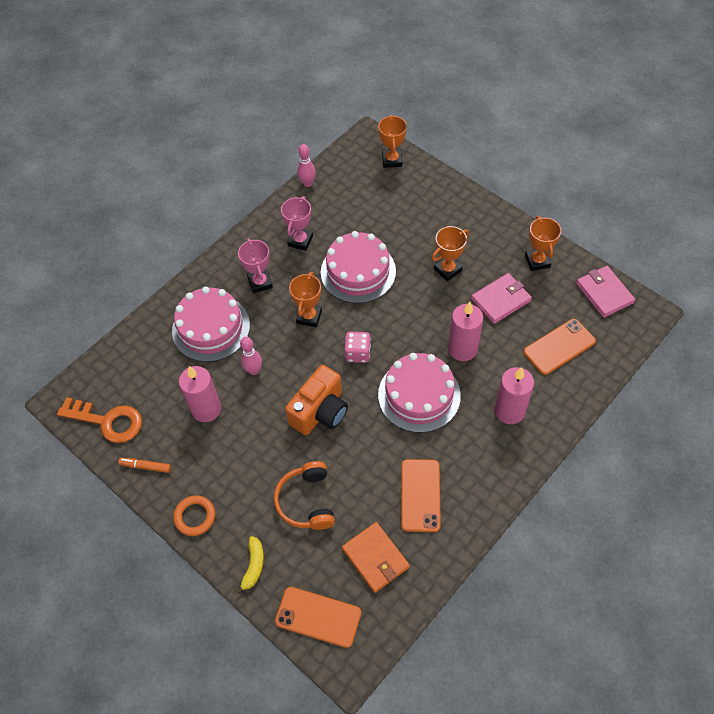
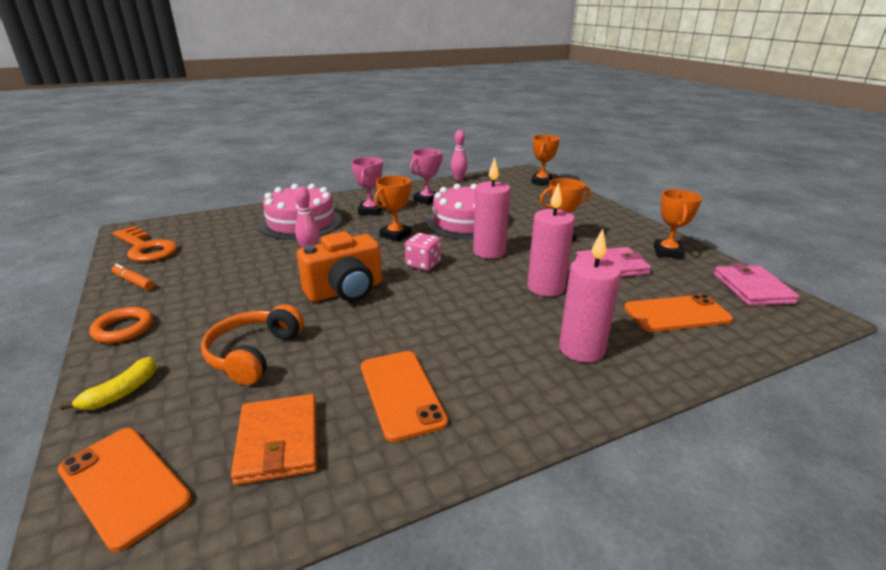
camera: 20 degrees right, 30 degrees down
pink candle [179,366,221,422] -> pink candle moved to [473,157,511,259]
pink cake [378,353,461,433] -> none
orange phone [401,459,441,532] -> orange phone turned 45 degrees counterclockwise [361,351,448,442]

